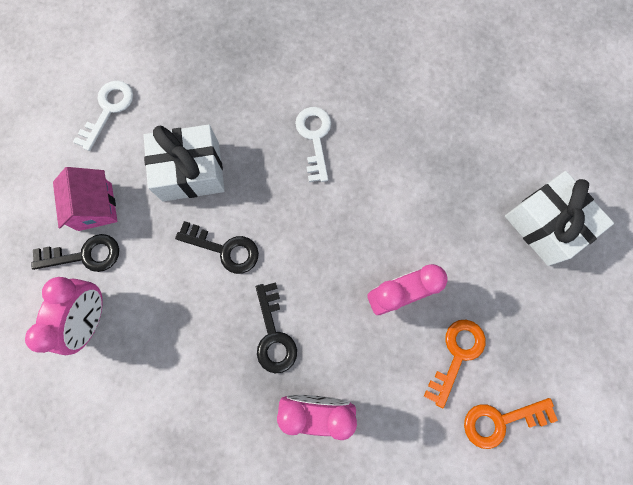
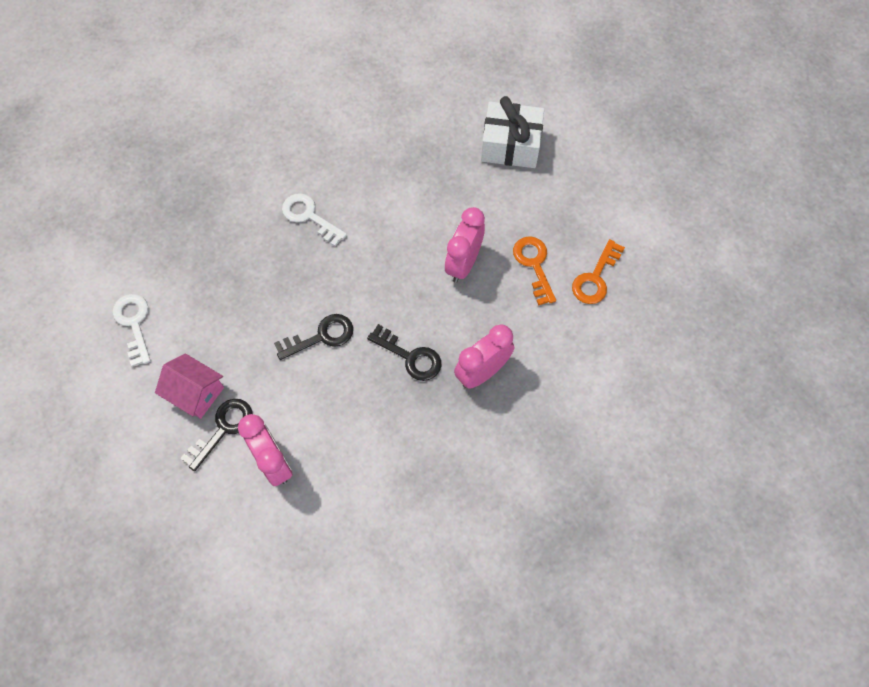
camera: 45 degrees left, 10 degrees down
white gift [143,125,225,201] -> none

